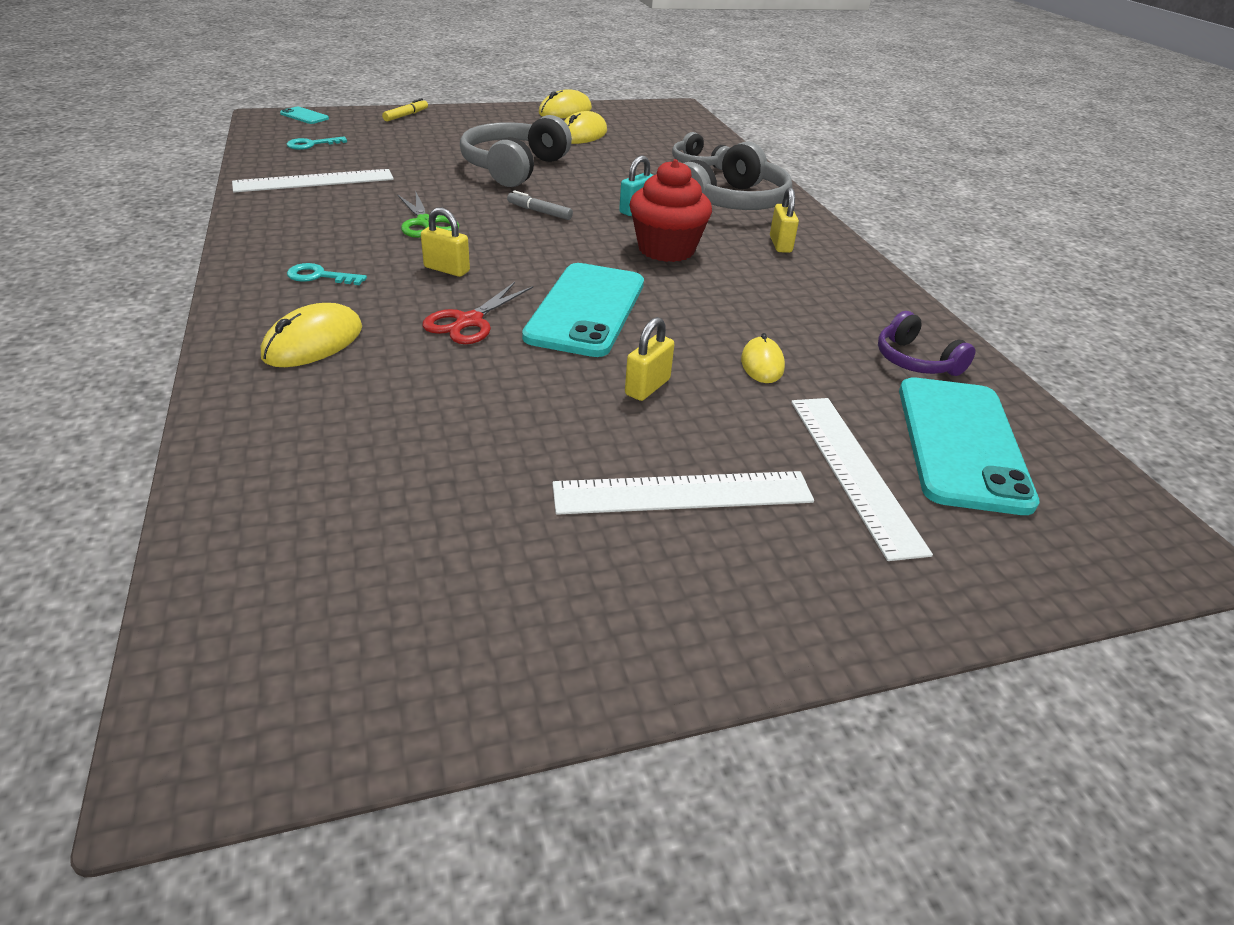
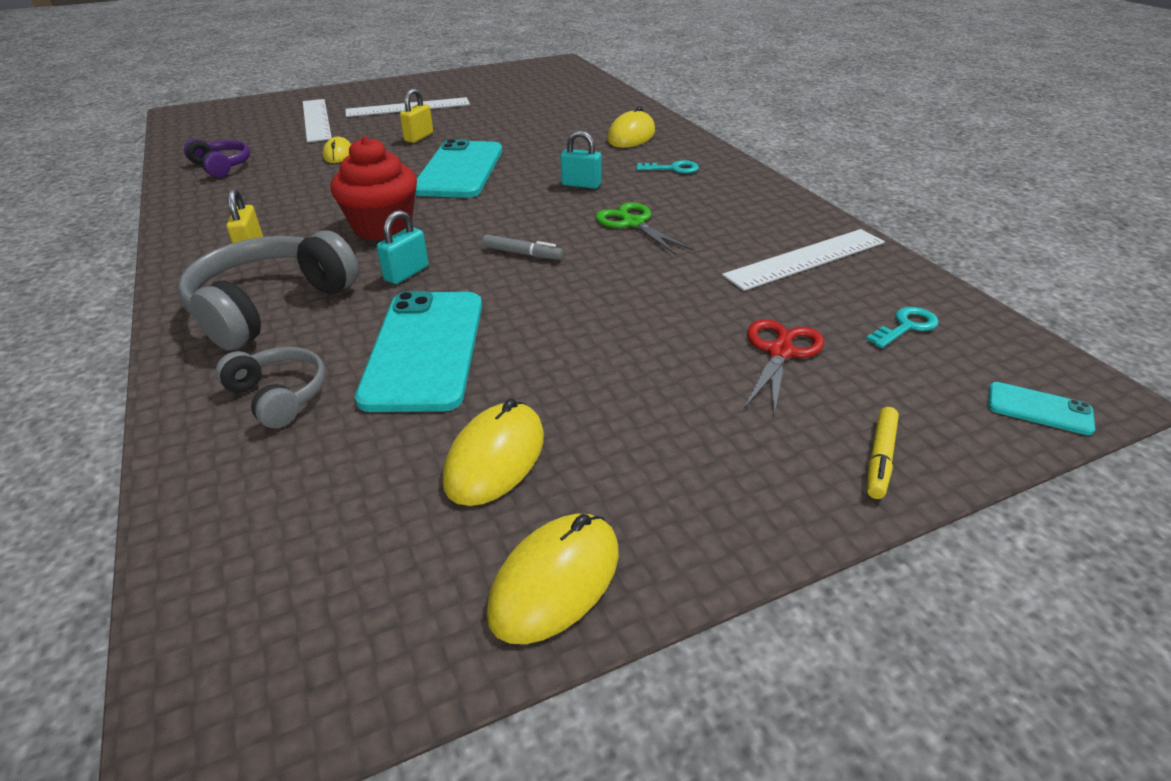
camera: 175 degrees right, 0 degrees up
yellow padlock [421,207,470,277] -> turquoise padlock [561,130,601,189]
red scissors [423,282,533,344] -> red scissors moved to [744,319,824,415]
grey headphones [460,115,572,187] -> none
turquoise phone [899,377,1040,515] -> turquoise phone moved to [355,291,482,412]

